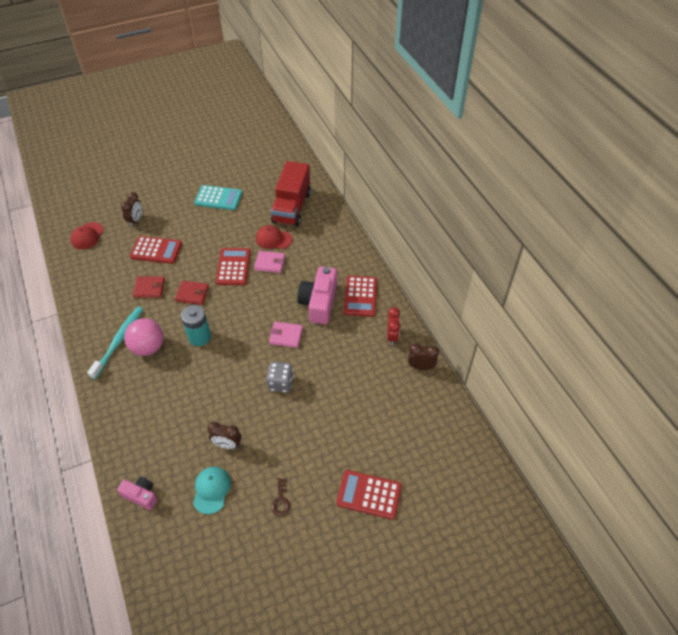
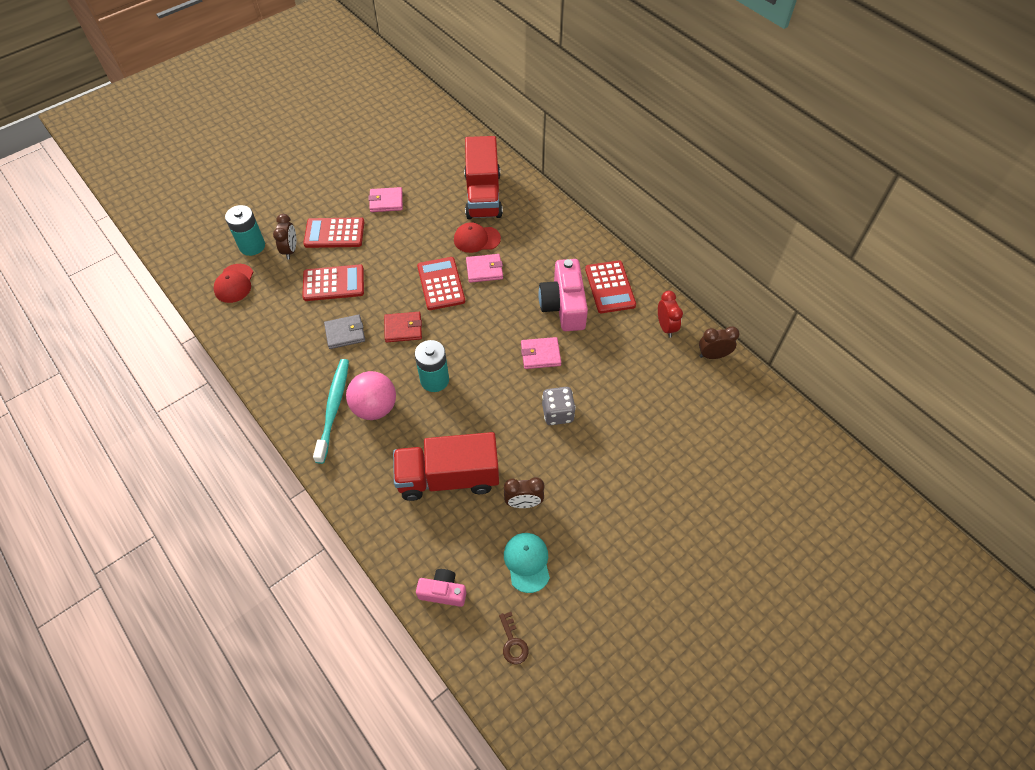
camera: 15 degrees left, 5 degrees up
red wallet [133,277,165,298] -> grey wallet [324,314,365,349]
turquoise calculator [194,185,242,210] -> pink wallet [368,187,403,212]
brown key [271,478,291,516] -> brown key moved to [499,612,529,665]
red calculator [336,470,402,520] -> red calculator moved to [303,217,364,248]
none -> turquoise battery [225,205,265,256]
none -> red truck [393,432,499,501]

